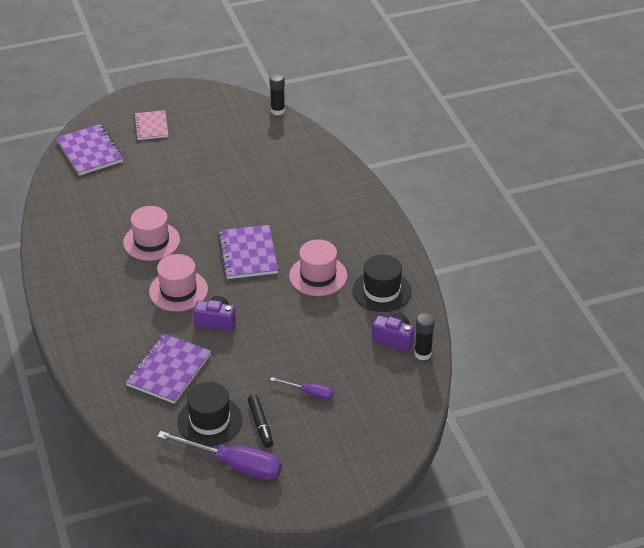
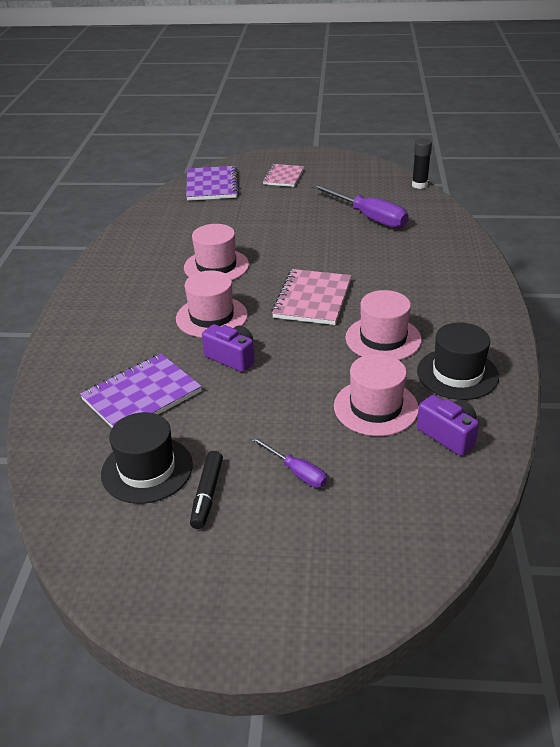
camera: 25 degrees right, 5 degrees down
purple screwdriver [157,431,282,480] -> purple screwdriver moved to [311,184,408,228]
purple notebook [218,225,278,279] -> pink notebook [271,269,351,325]
black glue stick [414,313,435,361] -> none
none -> pink hat [334,354,419,436]

